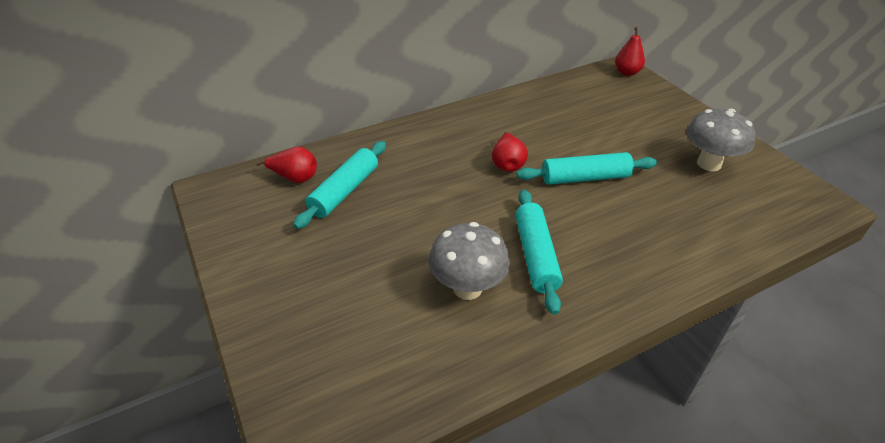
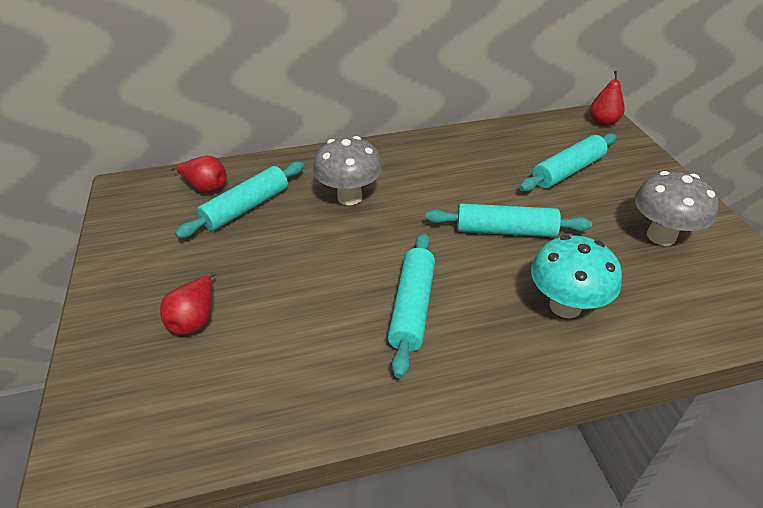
camera: 15 degrees right, 0 degrees up
grey mushroom [429,222,510,300] -> grey mushroom moved to [313,136,383,205]
red pear [492,132,528,172] -> red pear moved to [160,272,215,335]
none -> turquoise rolling pin [519,133,617,191]
none -> turquoise mushroom [531,235,622,318]

